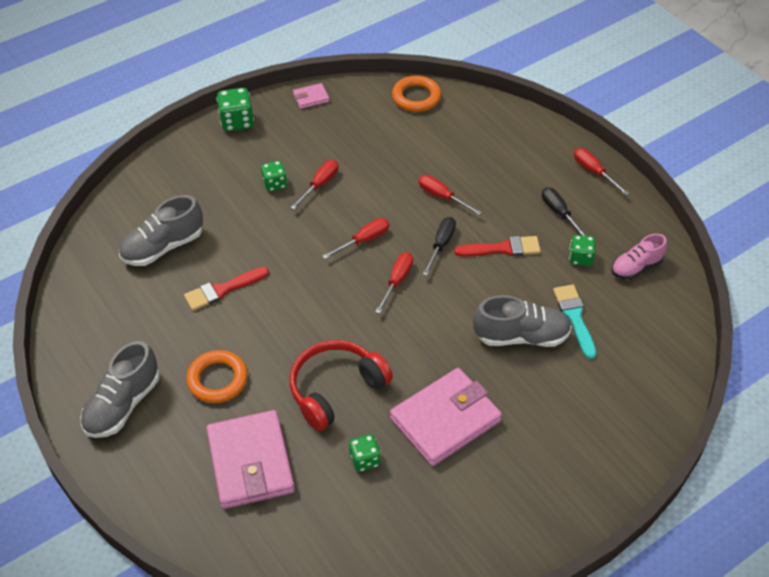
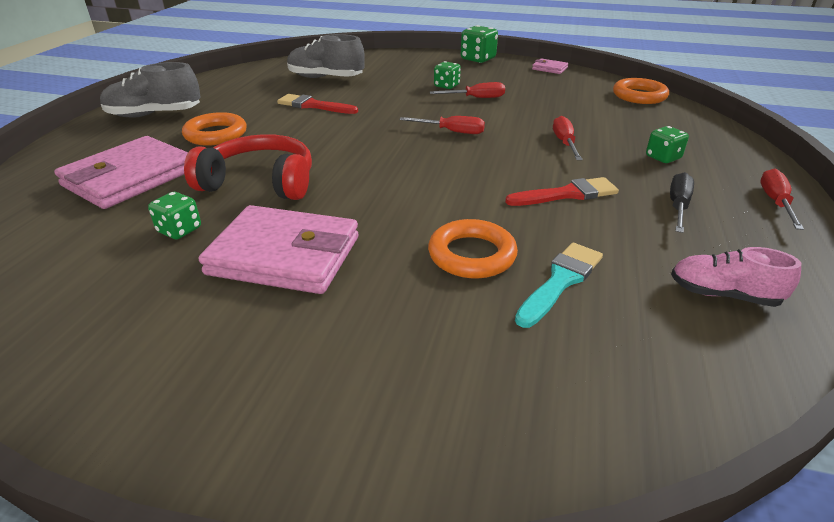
camera: 50 degrees right, 15 degrees down
red screwdriver [375,252,413,314] -> none
black screwdriver [422,217,456,276] -> none
red brush [454,236,541,256] -> red brush turned 60 degrees counterclockwise [505,177,619,206]
grey shoe [473,295,572,347] -> orange ring [428,219,518,278]
green dice [569,235,595,266] -> green dice moved to [646,126,689,163]

